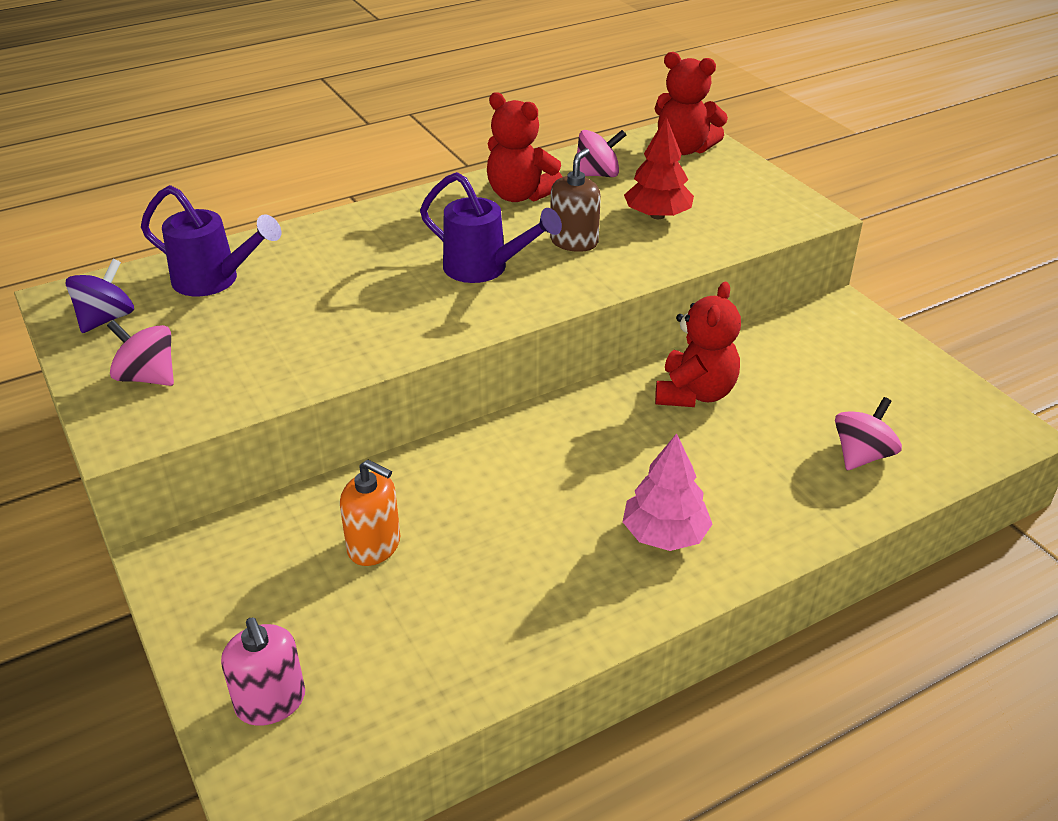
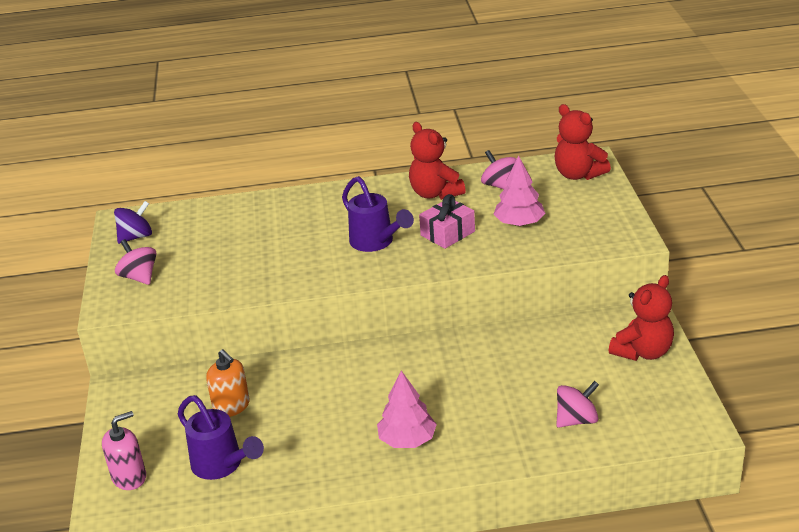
camera: 25 degrees right, 5 degrees down
purple watering can [141,185,281,296] -> purple watering can moved to [178,395,264,480]
pink soap dispenser [221,618,305,726] -> pink soap dispenser turned 120 degrees counterclockwise [102,411,146,490]
brown soap dispenser [550,148,601,252] -> pink gift [419,194,475,249]
pink spinning top [577,130,626,177] -> pink spinning top turned 135 degrees counterclockwise [481,150,517,189]
red tree [624,117,694,219] -> pink tree [493,156,546,226]
red teddy bear [655,282,741,407] -> red teddy bear moved to [609,275,674,361]

